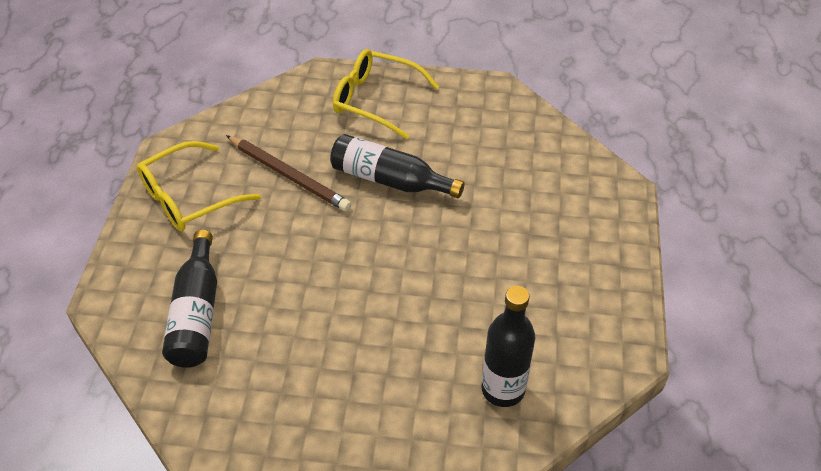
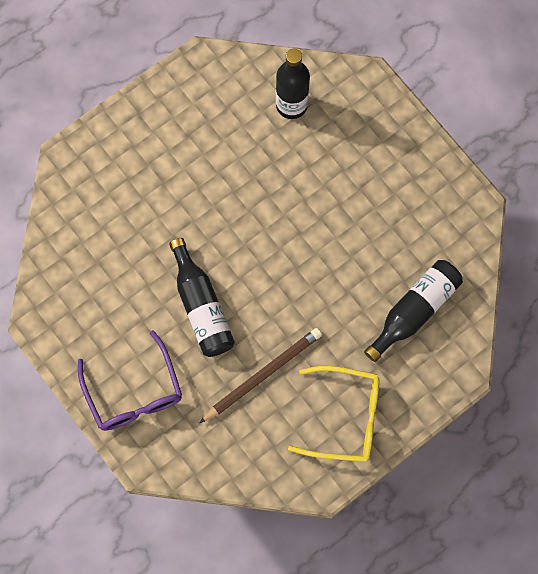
camera: 135 degrees left, 25 degrees up
brown pencil [226,135,351,211] -> brown pencil turned 60 degrees clockwise [199,328,322,423]
yellow glasses [333,49,439,139] -> purple glasses [78,330,182,431]

